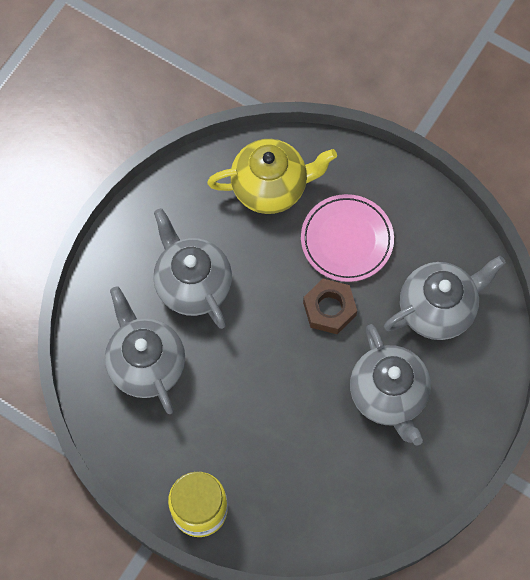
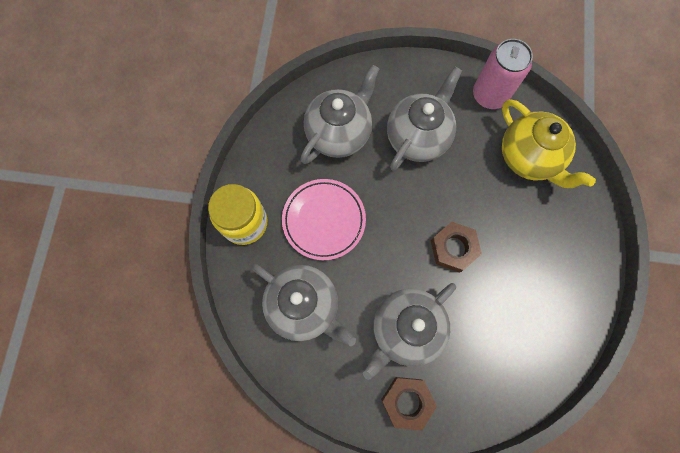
camera: 65 degrees right, 5 degrees up
pink plate [301,194,394,282] -> pink plate moved to [282,179,366,260]
grey teapot [384,256,506,340] -> grey teapot moved to [252,264,356,346]
none -> brown nut [381,377,437,431]
none -> pink can [473,39,533,109]

